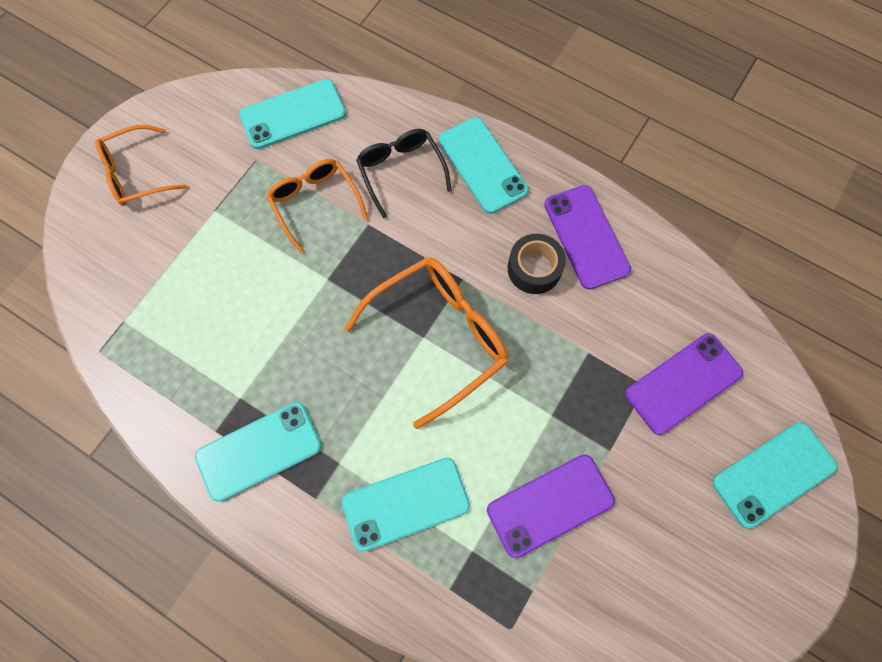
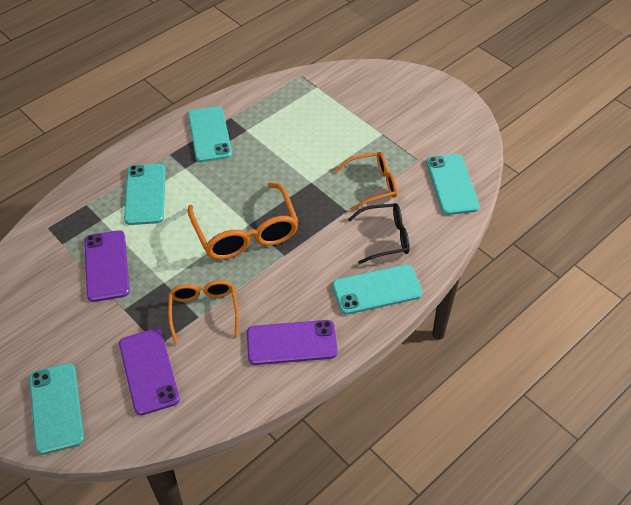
camera: 105 degrees right, 20 degrees down
orange glasses [95,125,187,206] -> orange glasses moved to [168,280,239,344]
black tape [508,234,566,294] -> none

